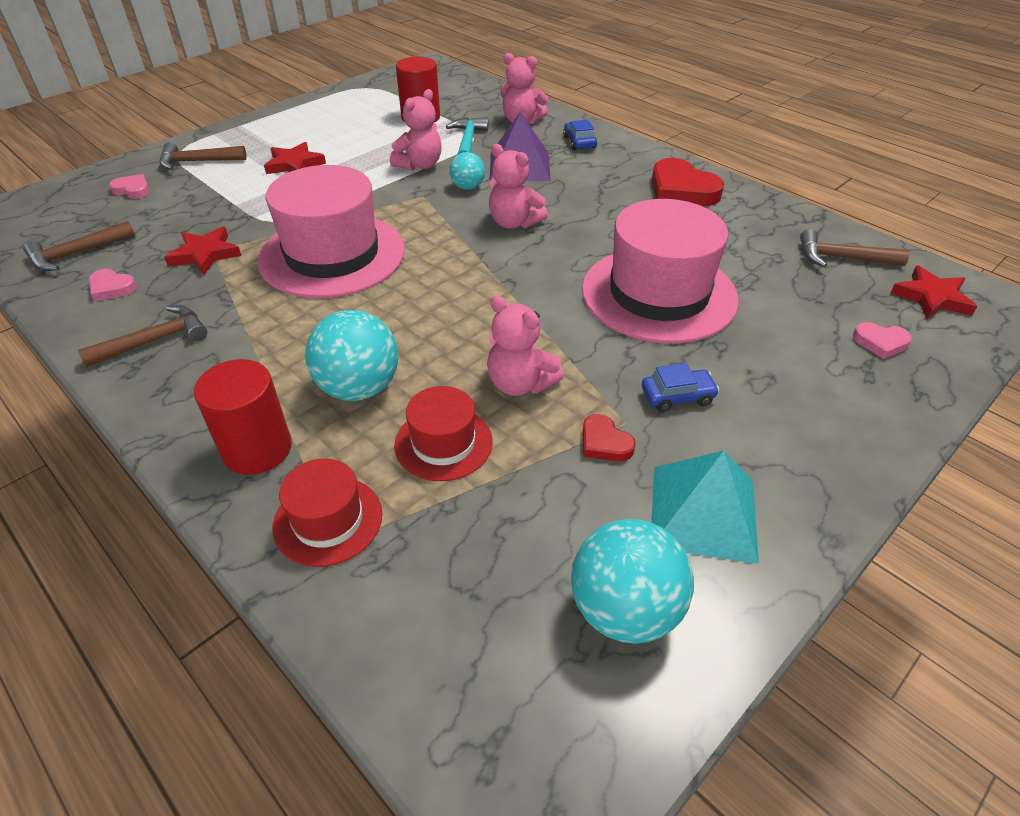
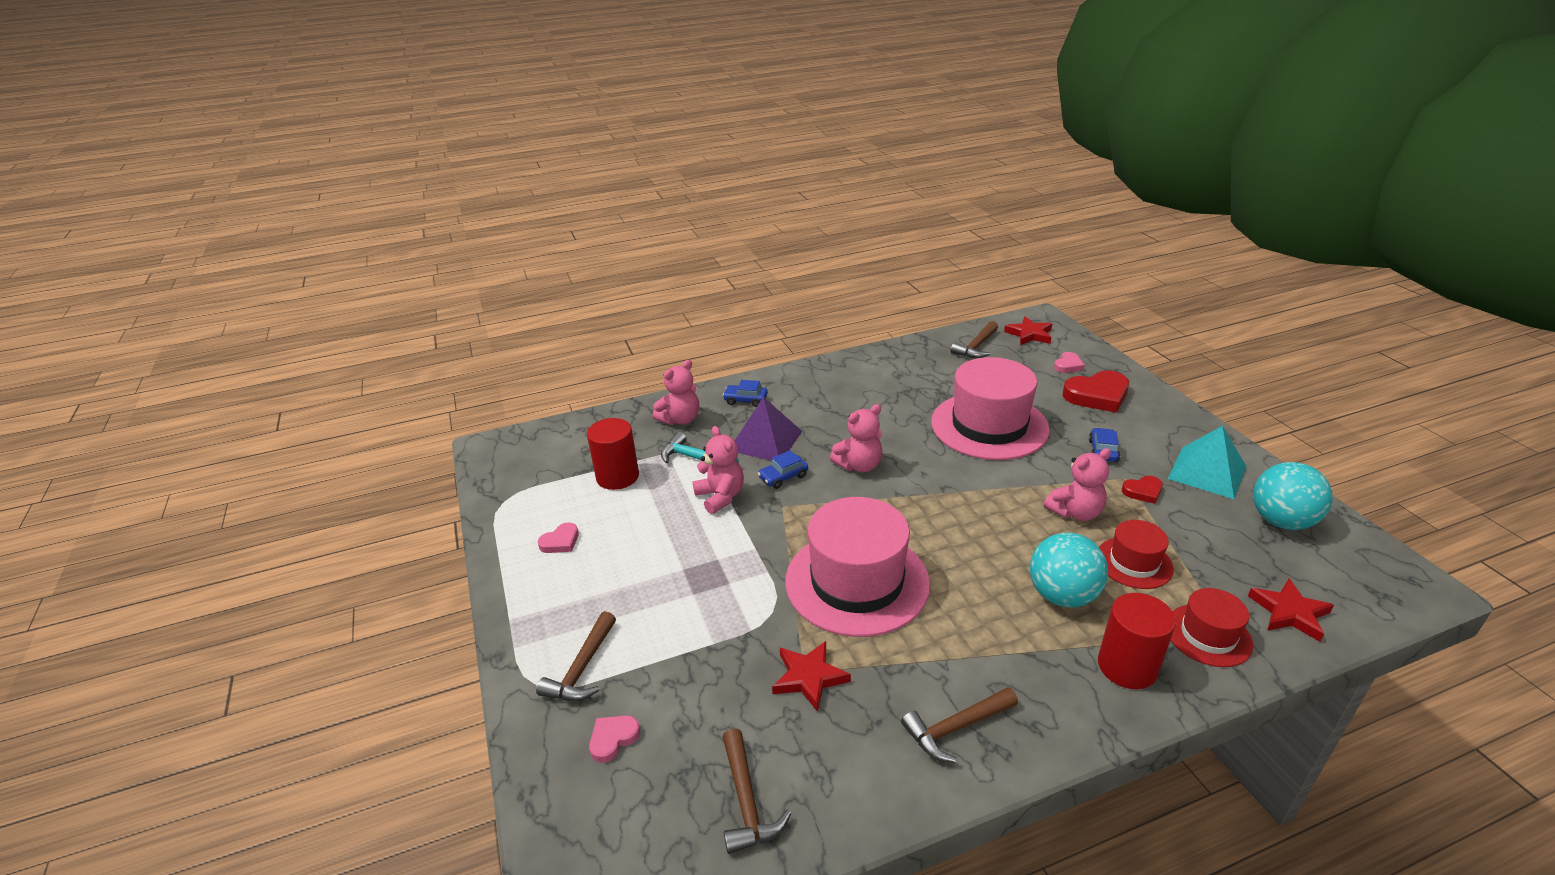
camera: 65 degrees left, 10 degrees down
brown hammer [78,305,207,367] -> brown hammer turned 105 degrees counterclockwise [901,687,1018,763]
pink heart [89,269,137,301] -> pink heart moved to [538,523,579,553]
red star [264,142,326,174] -> red star moved to [1248,579,1334,642]
turquoise ball [449,152,485,190] -> blue car [758,450,808,489]
red heart [652,158,724,206] -> red heart moved to [1063,370,1129,413]

